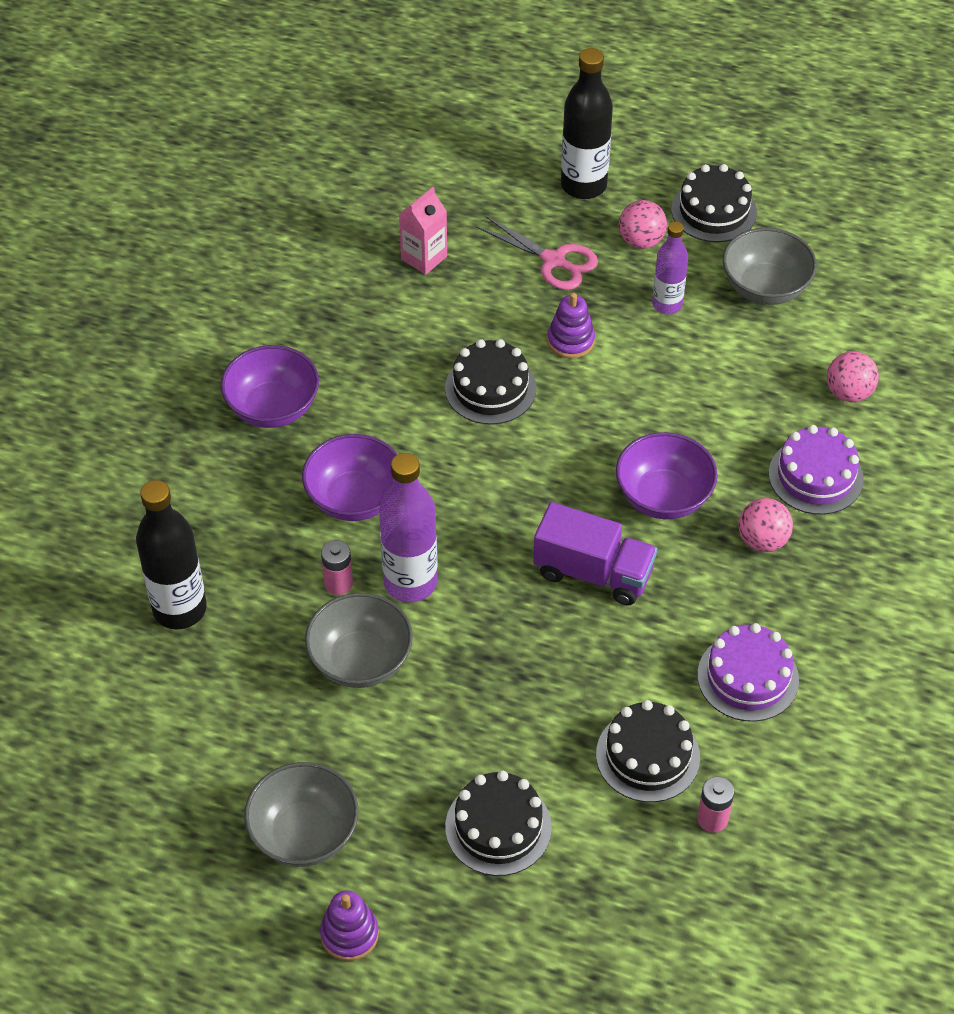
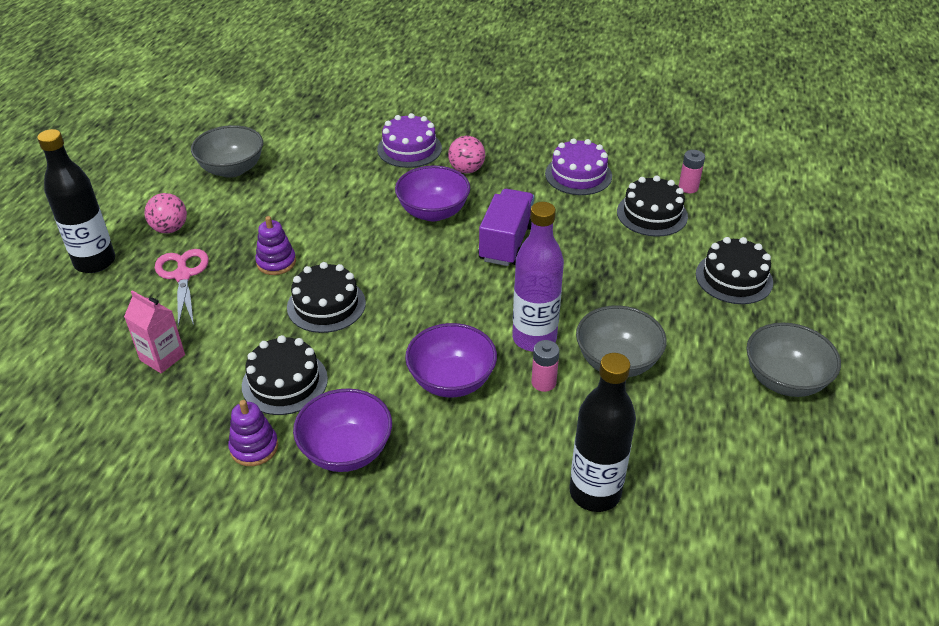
camera: 95 degrees left, 10 degrees down
purple stacking toy [320,890,379,961] -> purple stacking toy moved to [228,400,278,466]
pink scissors [476,216,598,290] -> pink scissors turned 45 degrees counterclockwise [155,249,209,327]
purple bottle [652,221,688,314] -> none
black cake [671,164,757,242] -> black cake moved to [242,335,328,415]
pink ball [827,351,879,402] -> none

